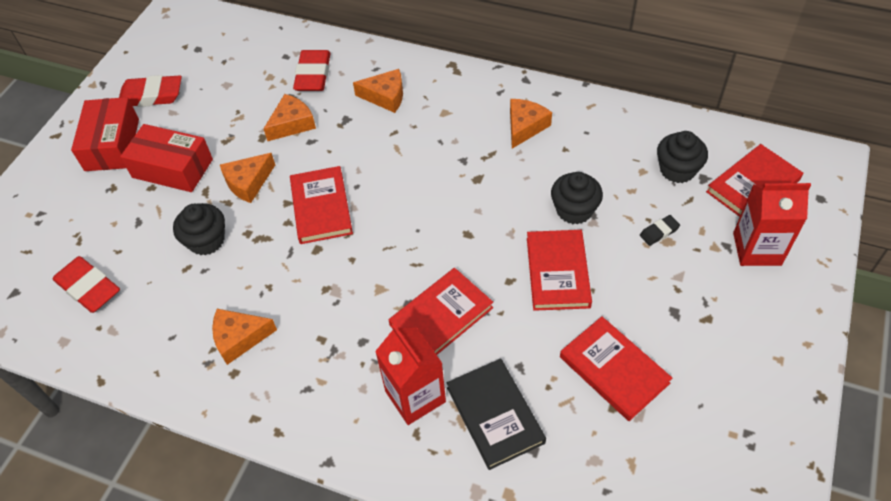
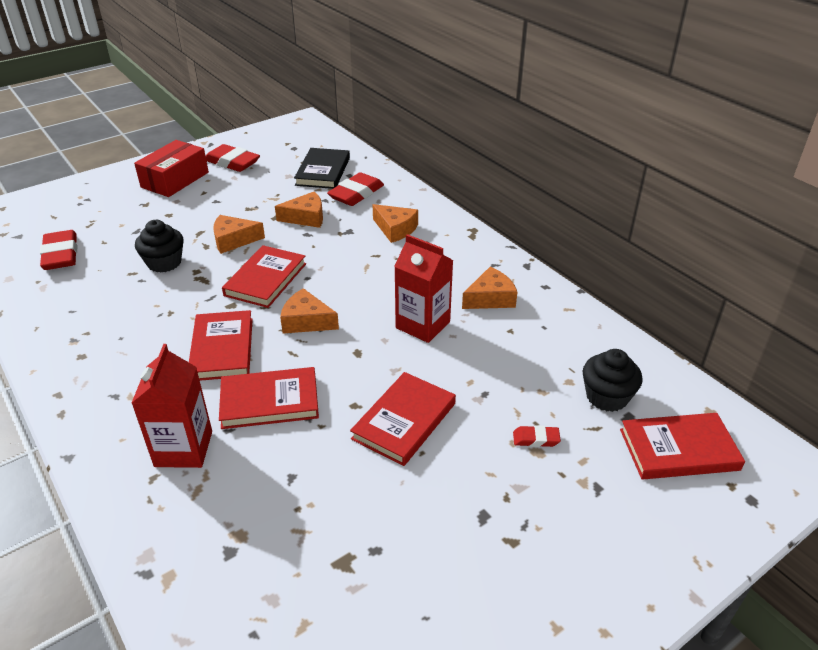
camera: 30 degrees right, 15 degrees down
red box [120,124,213,192] -> none
orange cheese [212,309,277,365] -> orange cheese moved to [280,288,339,333]
black book [447,359,546,470] -> black book moved to [294,148,350,189]
black cupcake [551,172,603,224] -> none
red book [560,316,672,421] -> red book moved to [189,310,253,381]
black eraser [640,215,680,246] -> red eraser [513,425,561,447]
red carton [733,183,811,266] -> red carton moved to [394,234,453,343]

